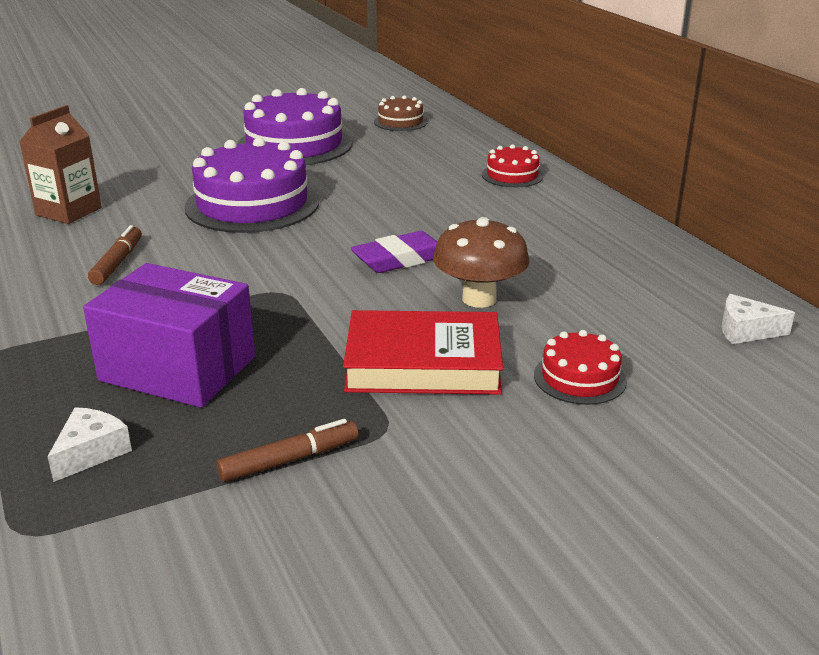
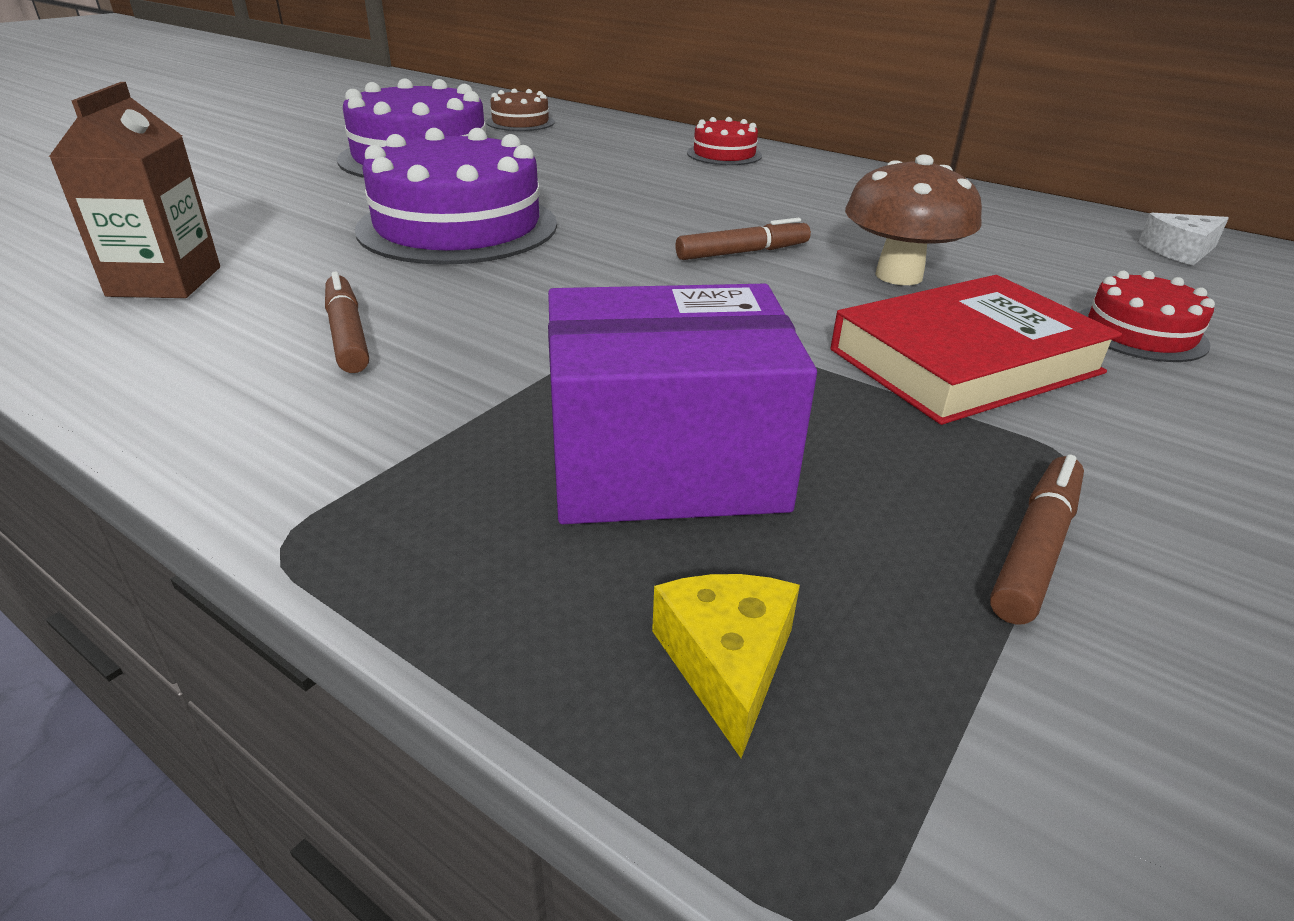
camera: 30 degrees left, 5 degrees up
white cheese [47,407,132,482] -> yellow cheese [652,574,800,758]
purple eraser [351,231,438,273] -> brown marker [675,218,811,260]

